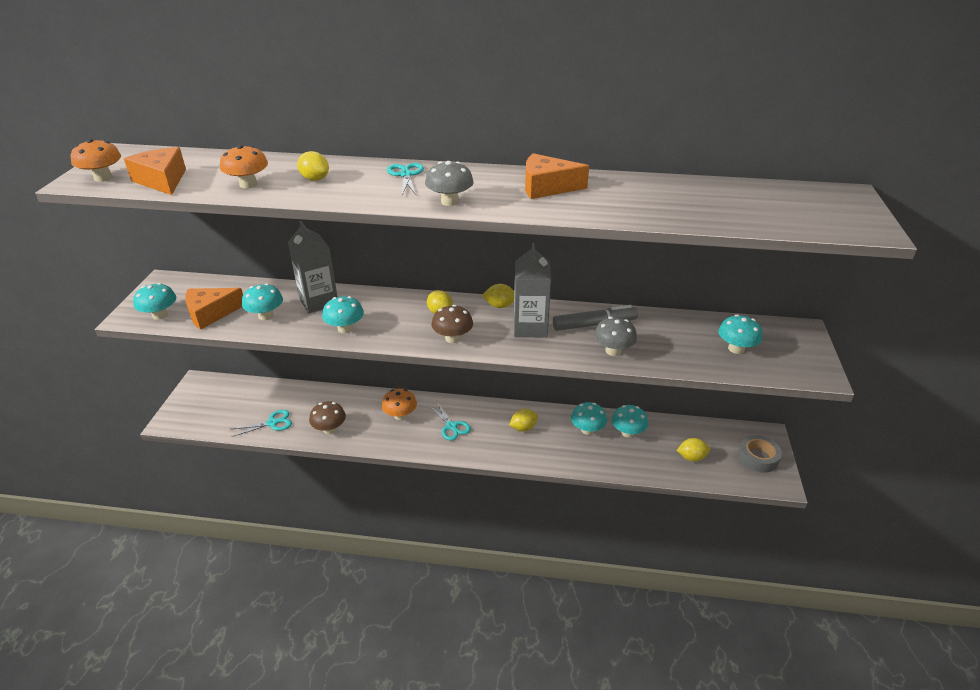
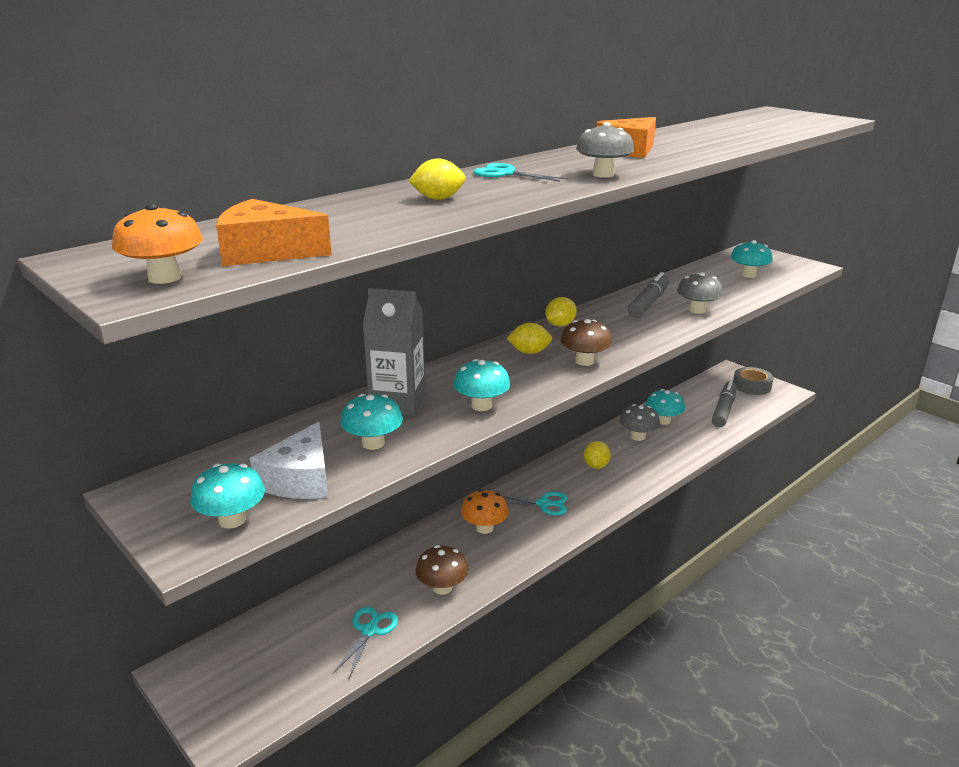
camera: 50 degrees left, 10 degrees down
orange cheese [185,288,243,330] -> white cheese [250,422,328,499]
orange mushroom [220,145,268,188] -> none
grey carton [514,243,551,338] -> none
turquoise mushroom [571,402,607,435] -> grey mushroom [619,404,660,441]
yellow lemon [677,438,710,462] -> grey marker [712,380,737,427]

